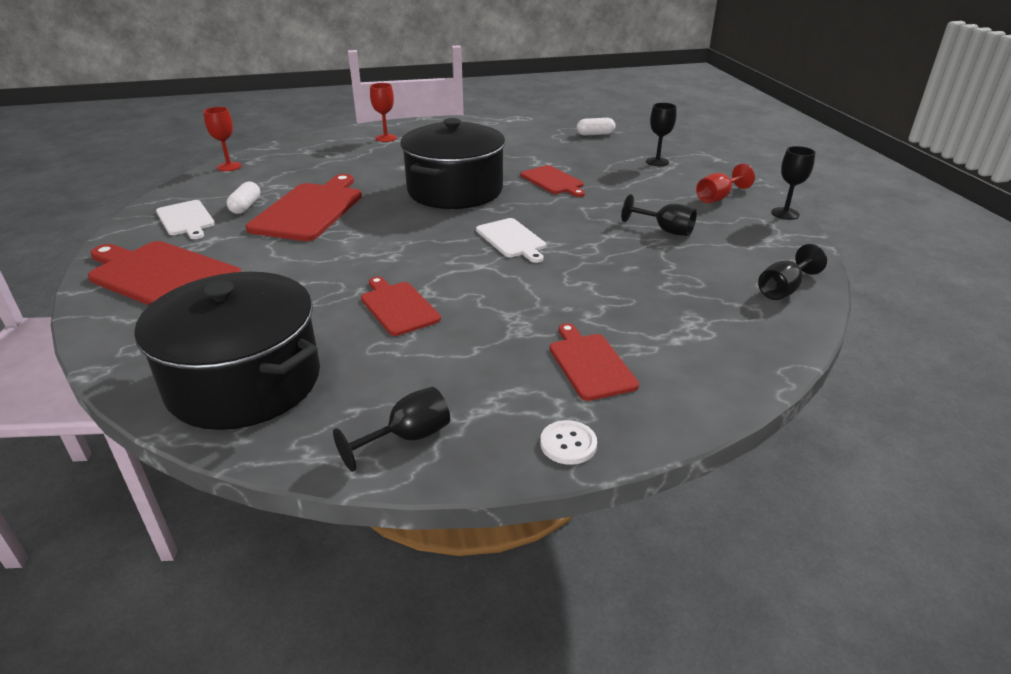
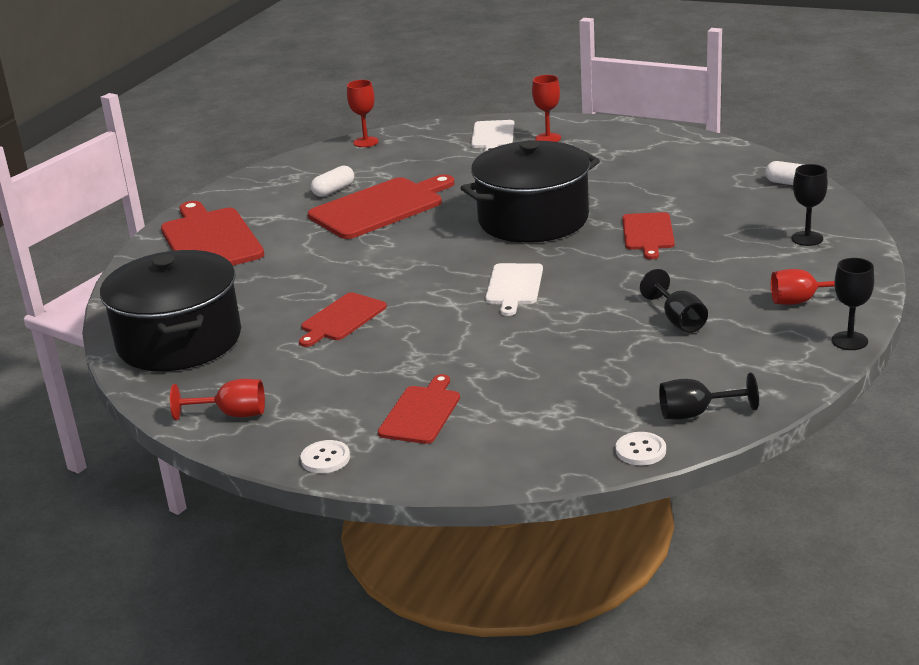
camera: 40 degrees right, 5 degrees down
white cutting board [156,200,215,239] -> white cutting board moved to [471,120,515,152]
black goblet [333,387,450,472] -> red goblet [170,379,265,420]
red cutting board [361,277,441,336] -> red cutting board turned 150 degrees counterclockwise [299,292,387,347]
none -> white button [616,432,666,465]

